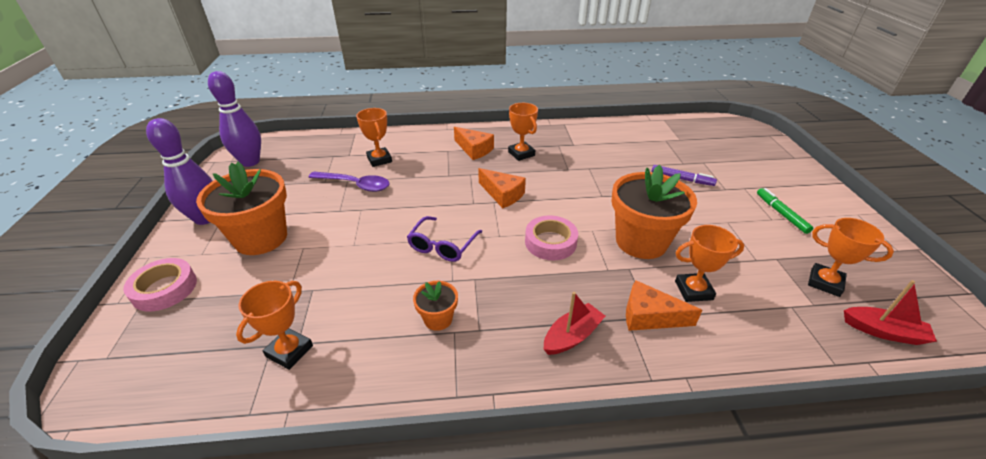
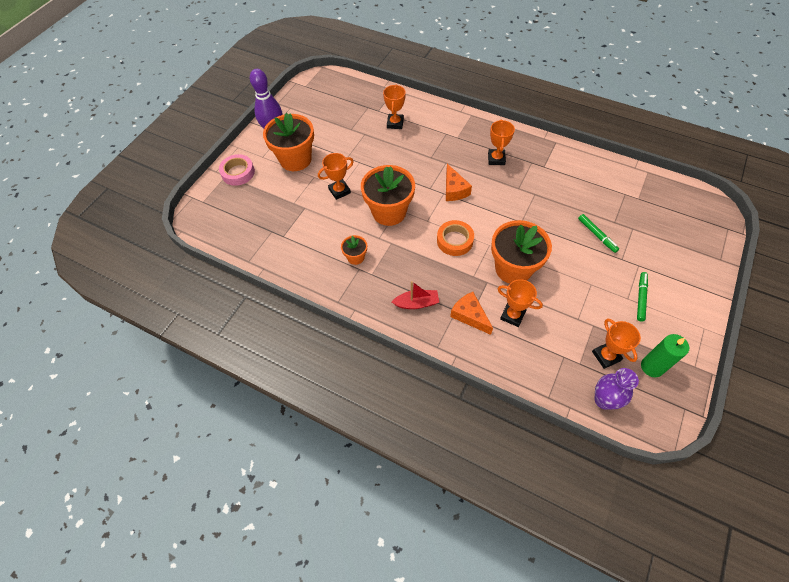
camera: 35 degrees right, 20 degrees up
purple bowling pin [208,71,261,167] -> none
orange trophy [236,281,313,370] -> orange trophy moved to [318,153,354,200]
purple spoon [308,171,390,192] -> none
purple glasses [407,216,482,262] -> orange flower pot [361,165,415,226]
orange cheese [454,127,494,160] -> none
pink tape [525,215,578,260] -> orange tape [437,220,474,256]
purple marker [651,165,717,186] -> green marker [578,214,619,253]
red boat [844,280,937,345] -> purple vase [595,368,639,410]
none -> green candle [641,334,689,377]

